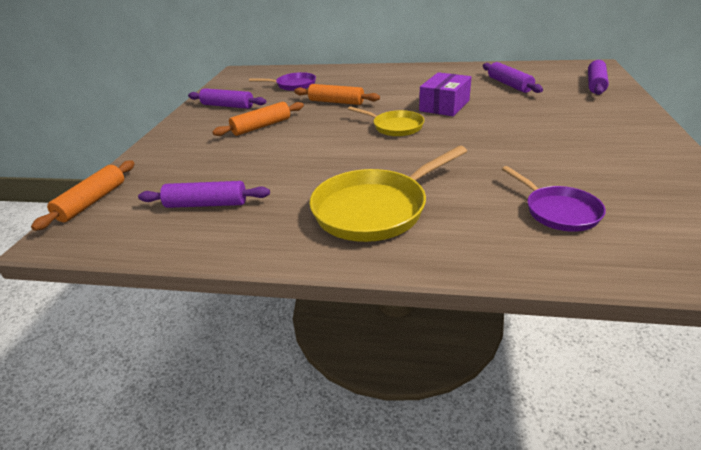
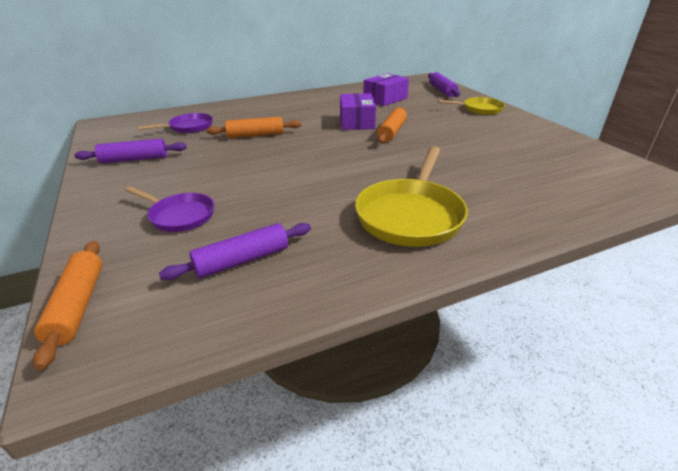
camera: 35 degrees left, 0 degrees up
orange rolling pin [212,102,304,136] -> orange rolling pin moved to [377,107,407,143]
yellow pan [348,106,424,137] -> yellow pan moved to [438,97,505,115]
purple rolling pin [483,62,543,93] -> purple box [363,73,409,106]
purple pan [502,166,606,232] -> purple pan moved to [126,187,214,232]

